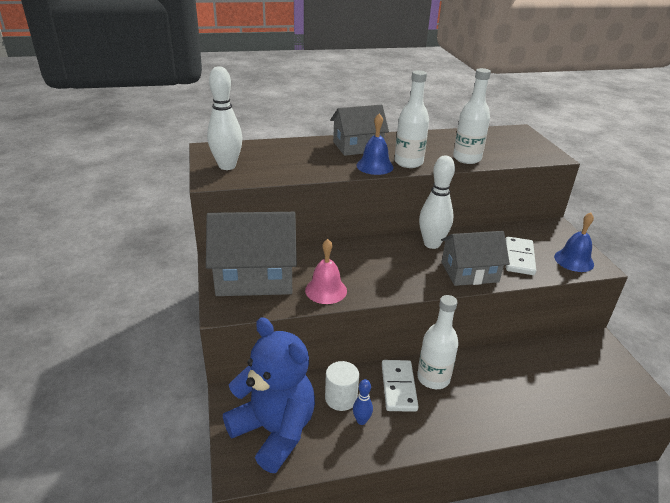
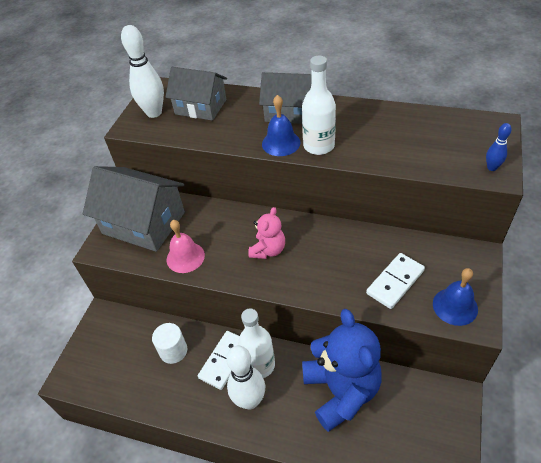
camera: 35 degrees right, 15 degrees up
blue teddy bear [223,317,315,473] -> blue teddy bear moved to [302,309,382,432]
blue bowling pin [353,379,373,425] -> blue bowling pin moved to [486,123,512,171]
white bowling pin [419,156,455,249] -> white bowling pin moved to [226,346,265,409]
grey house [441,231,510,286] -> grey house moved to [166,67,227,121]
white bottle [453,68,491,164] -> none
none -> pink teddy bear [248,207,285,259]

